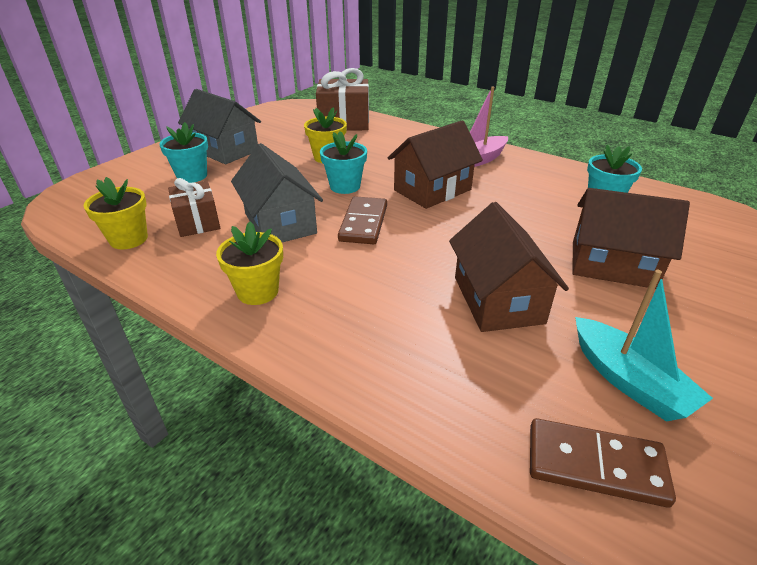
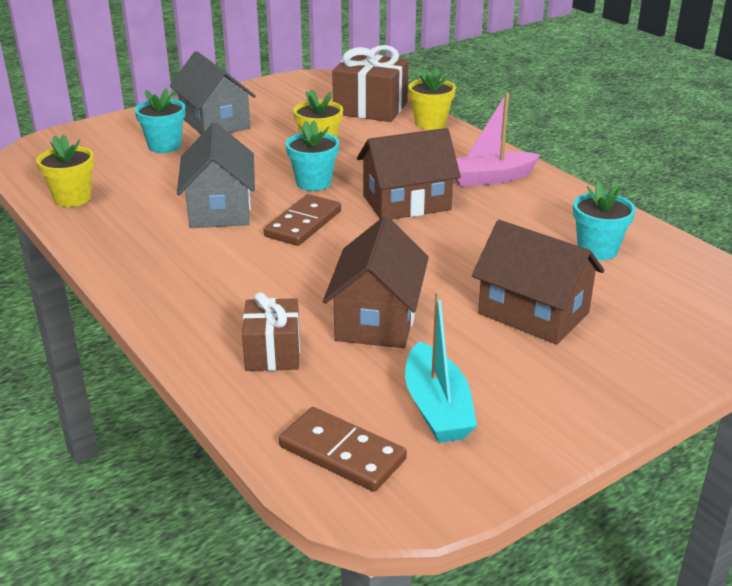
camera: 20 degrees right, 5 degrees down
brown gift [168,178,220,237] -> brown gift moved to [242,292,300,371]
yellow flower pot [216,222,283,305] -> yellow flower pot moved to [408,67,456,130]

